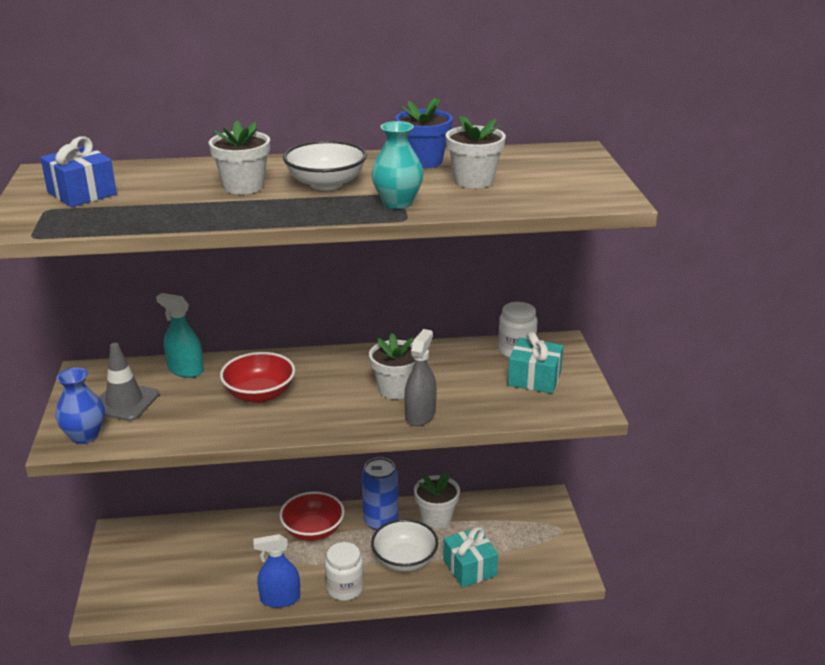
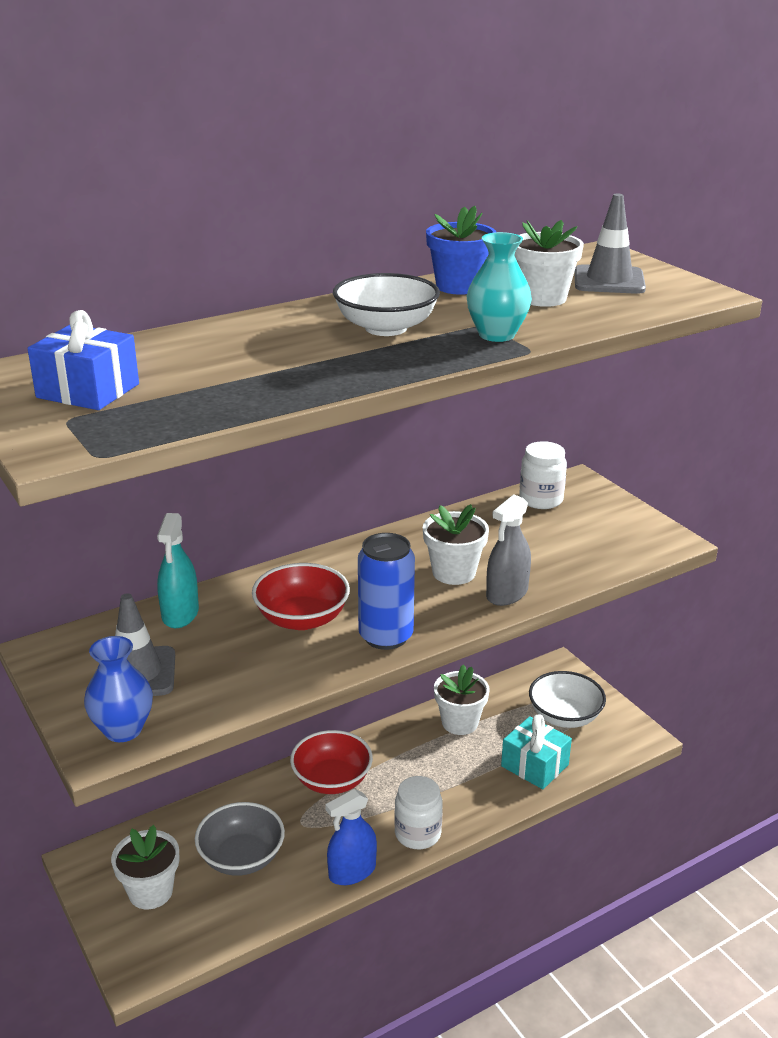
camera: 25 degrees left, 0 degrees up
turquoise spray bottle [156,293,204,378] -> turquoise spray bottle turned 90 degrees counterclockwise [157,513,199,628]
white flower pot [209,120,270,194] -> white flower pot moved to [111,825,179,909]
blue can [362,457,398,530] -> blue can moved to [358,533,415,650]
white bowl [371,519,438,572] -> white bowl moved to [529,671,606,728]
grey spray bottle [404,329,437,426] -> grey spray bottle turned 135 degrees counterclockwise [486,494,531,606]
turquoise gift [508,332,564,394] -> none
none -> grey bowl [195,802,285,876]
none -> grey traffic cone [574,194,646,294]

